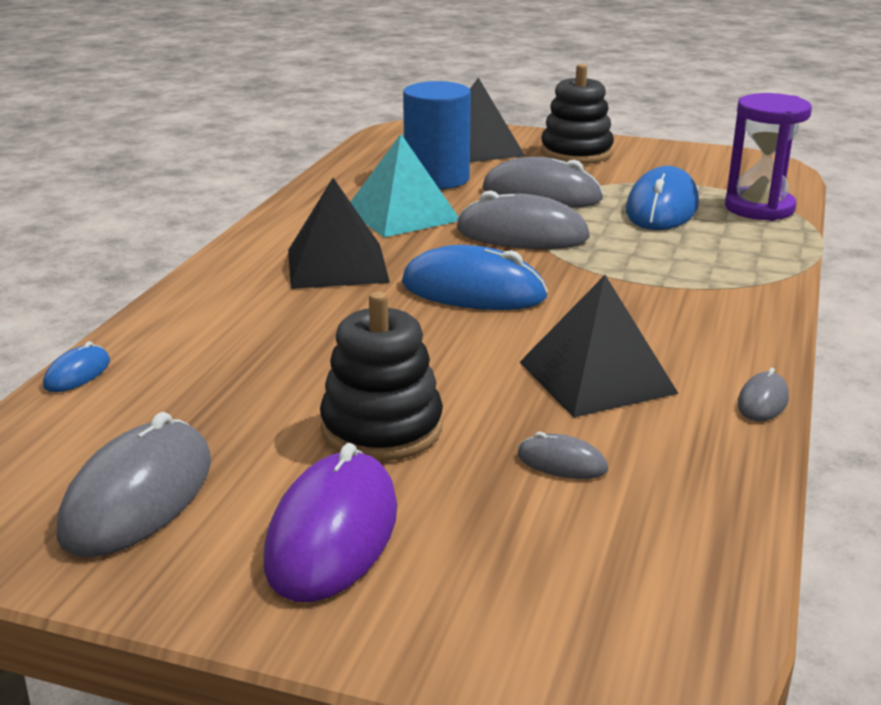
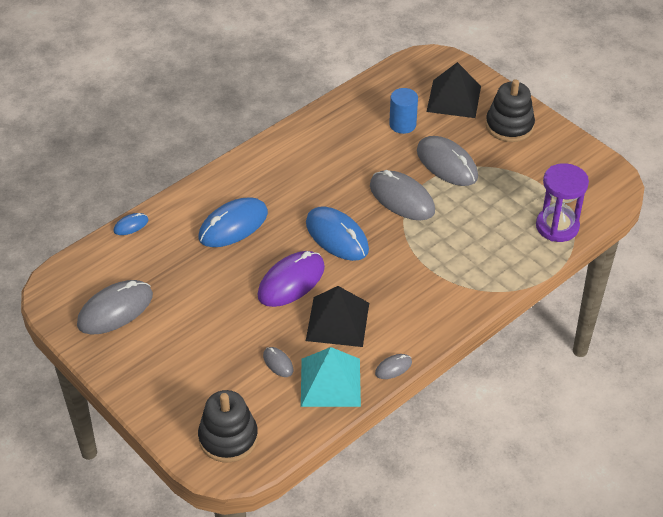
camera: 30 degrees right, 20 degrees up
purple mouse [264,443,397,602] -> purple mouse moved to [257,251,325,307]
black pyramid [288,178,390,289] -> none
black stacking toy [320,292,443,461] -> black stacking toy moved to [198,390,258,463]
turquoise pyramid [351,134,458,237] -> turquoise pyramid moved to [301,347,361,407]
blue cylinder [403,81,471,189] -> blue cylinder [389,88,418,134], size x0.66
blue mouse [626,166,699,230] -> blue mouse moved to [199,197,268,247]

